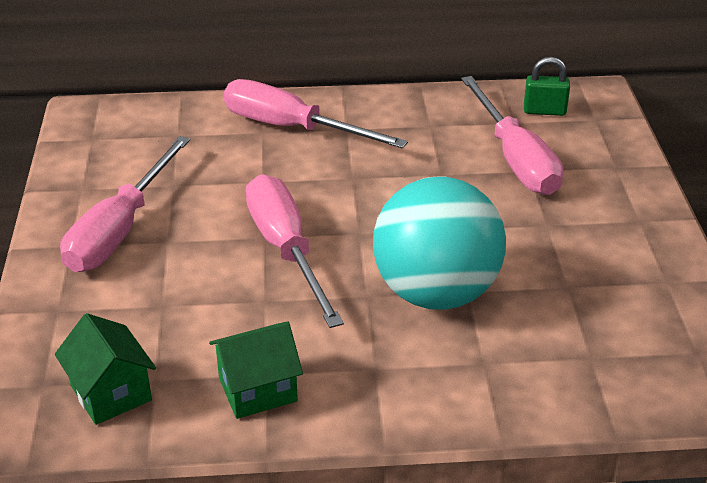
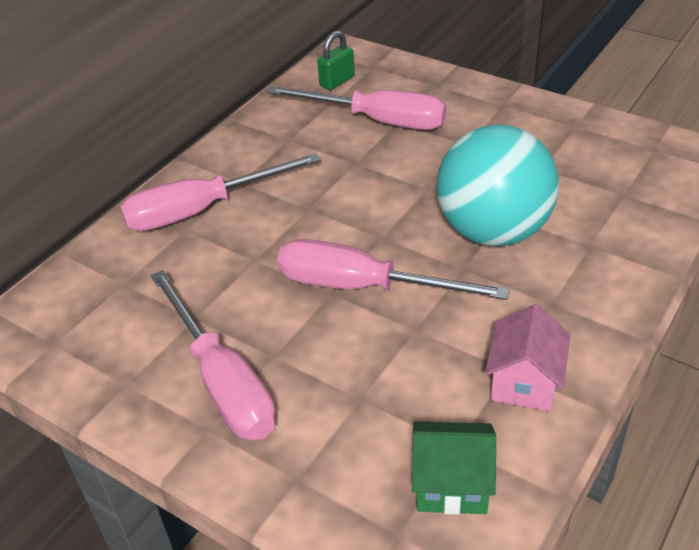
camera: 50 degrees left, 5 degrees up
green house [209,321,303,419] -> pink house [485,304,571,411]

